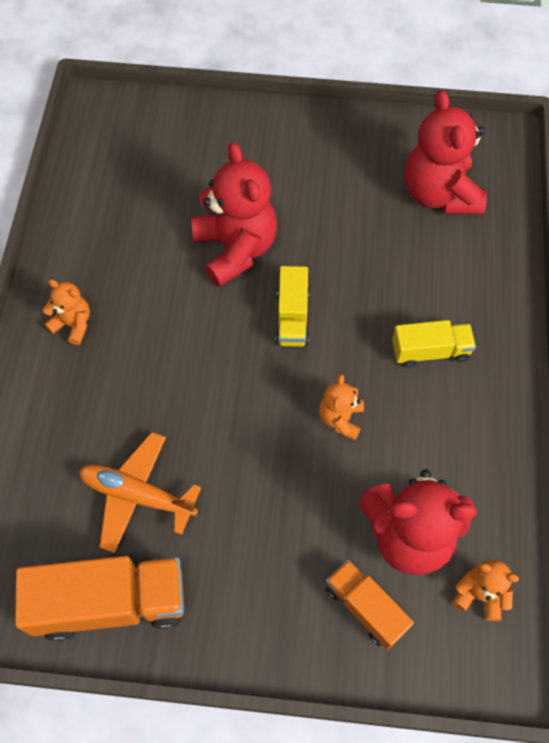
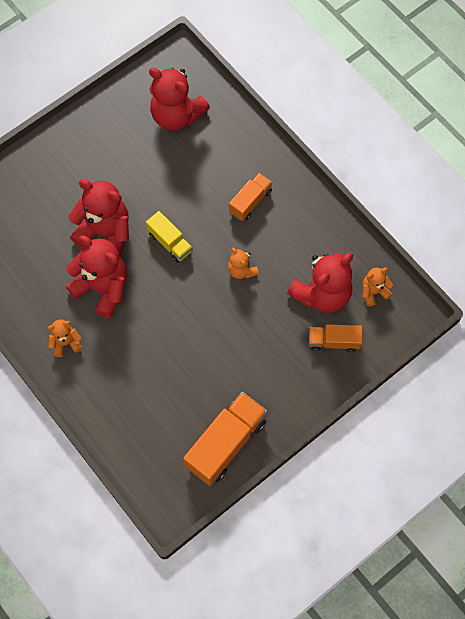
camera: 45 degrees left, 5 degrees up
orange plane [79,432,201,553] -> none
yellow truck [392,320,476,368] -> orange truck [229,173,273,221]
none -> red teddy bear [66,235,127,318]

